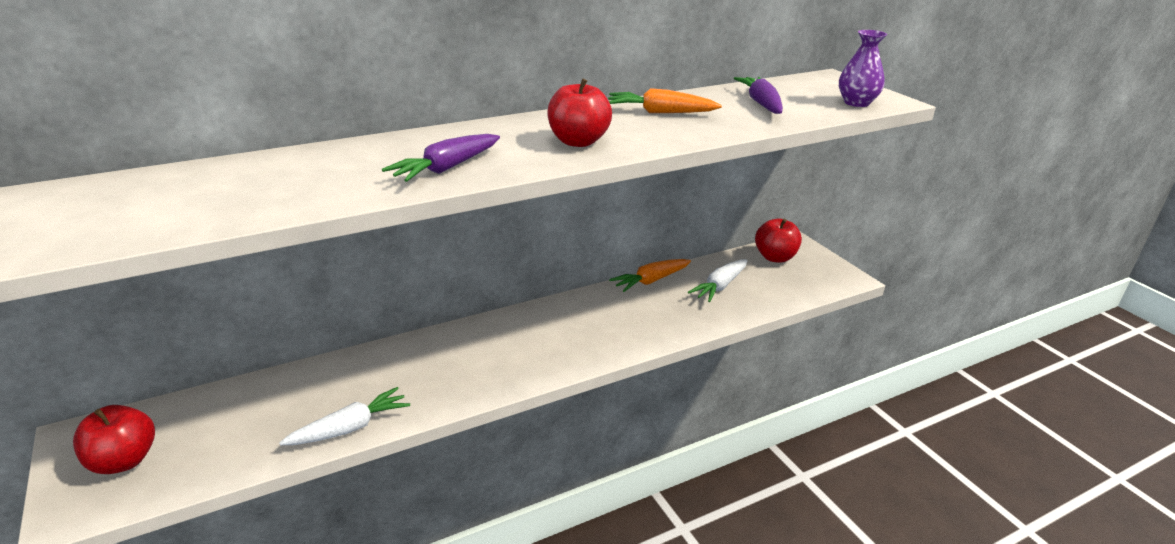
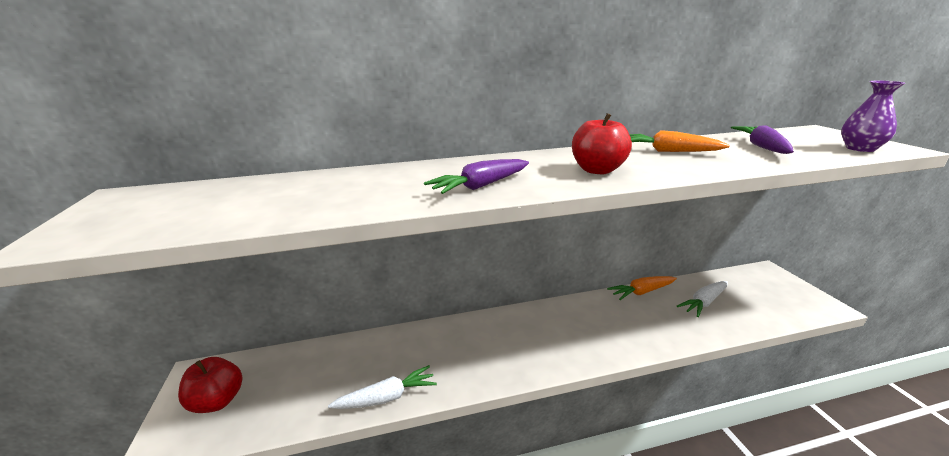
camera: 15 degrees right, 5 degrees down
red apple [755,219,802,263] -> none

